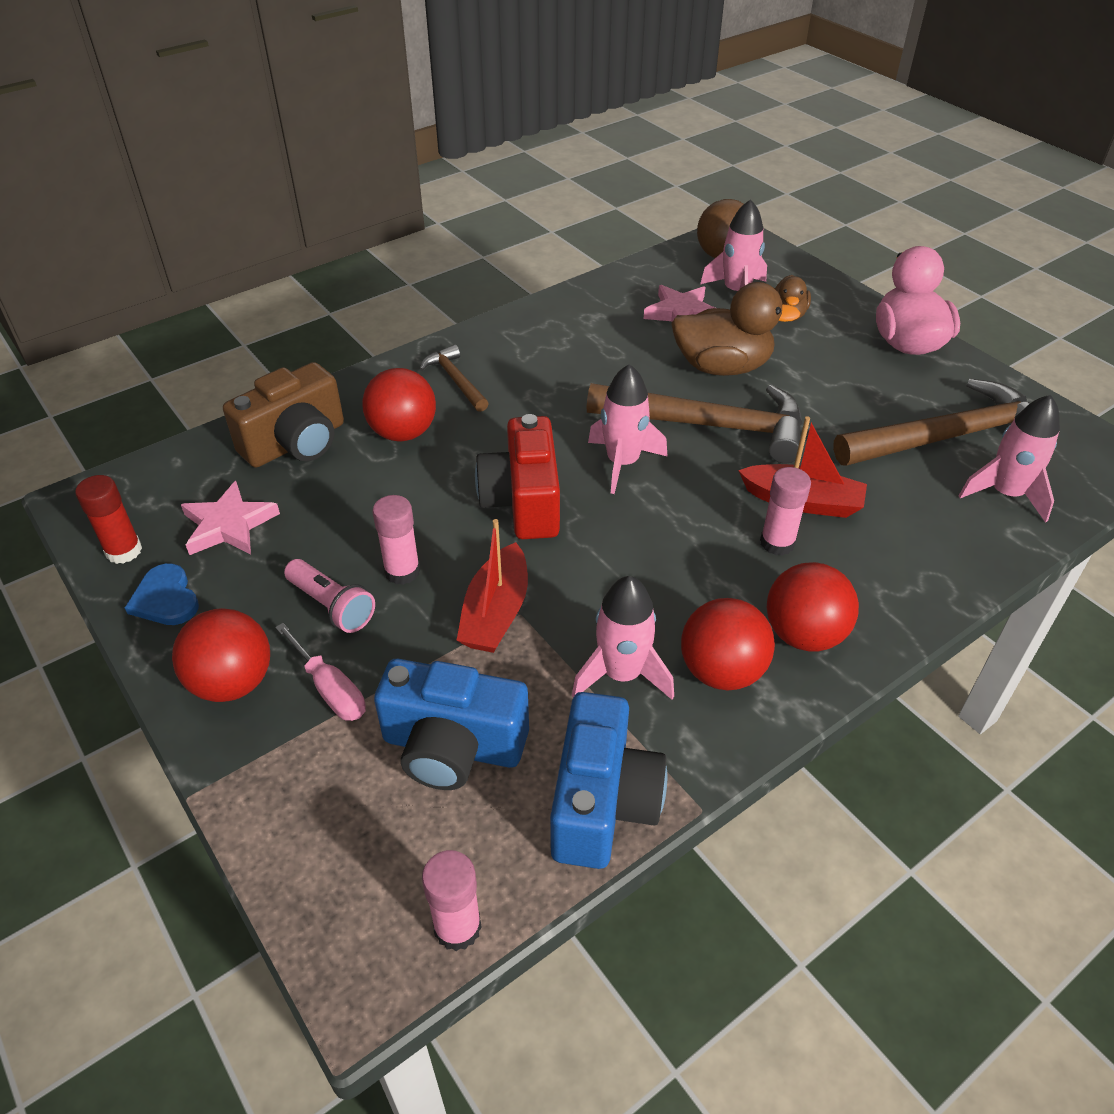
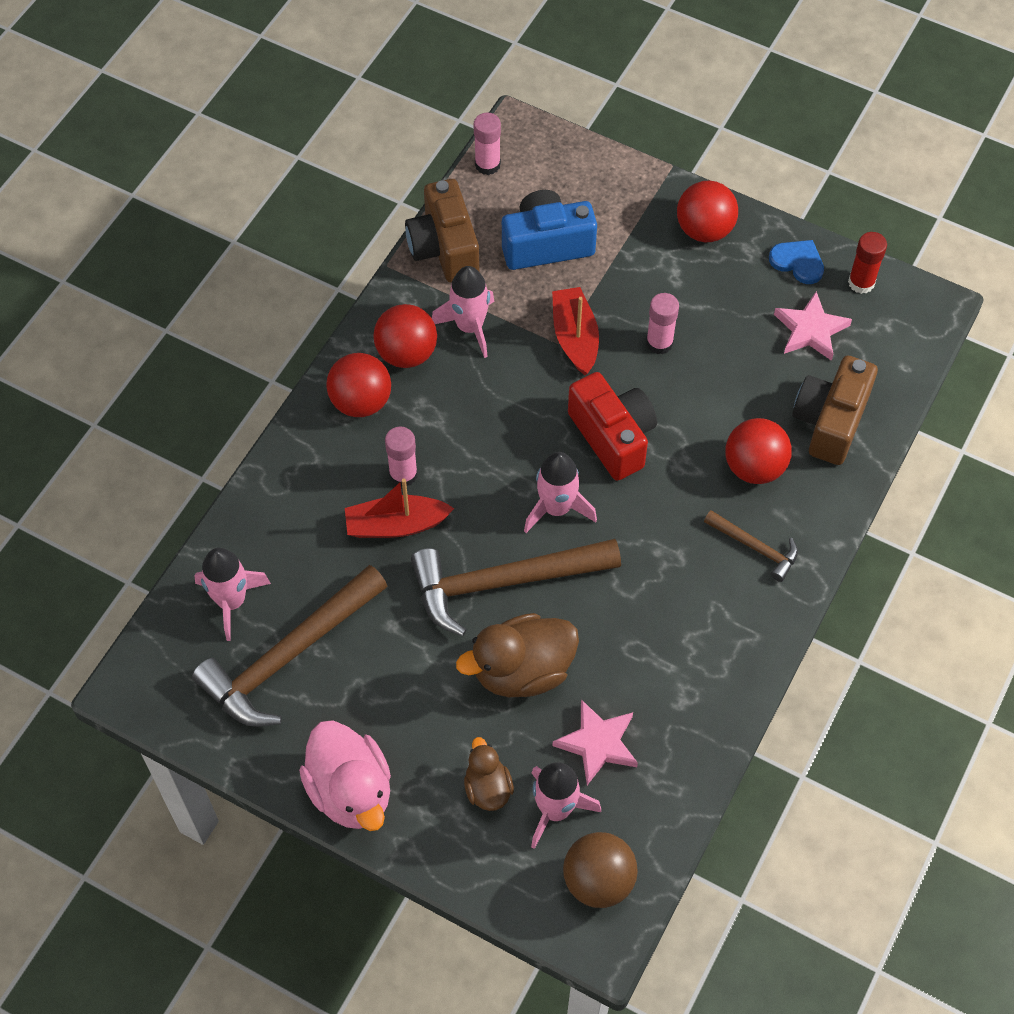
camera: 155 degrees right, 15 degrees up
pink screwdriver [275,623,366,721] -> none
pink flashlight [284,559,375,633] -> none
blue camera [550,692,667,869] -> brown camera [405,179,479,282]

